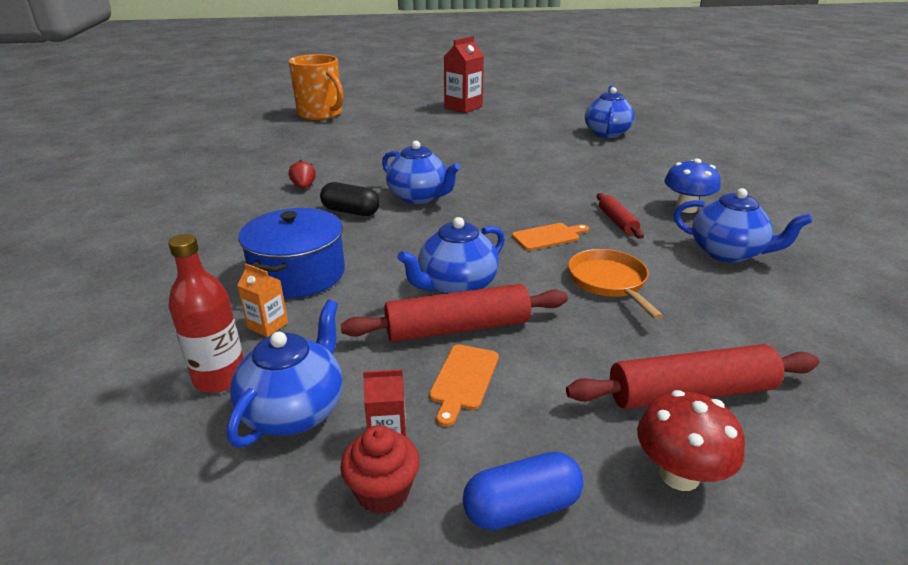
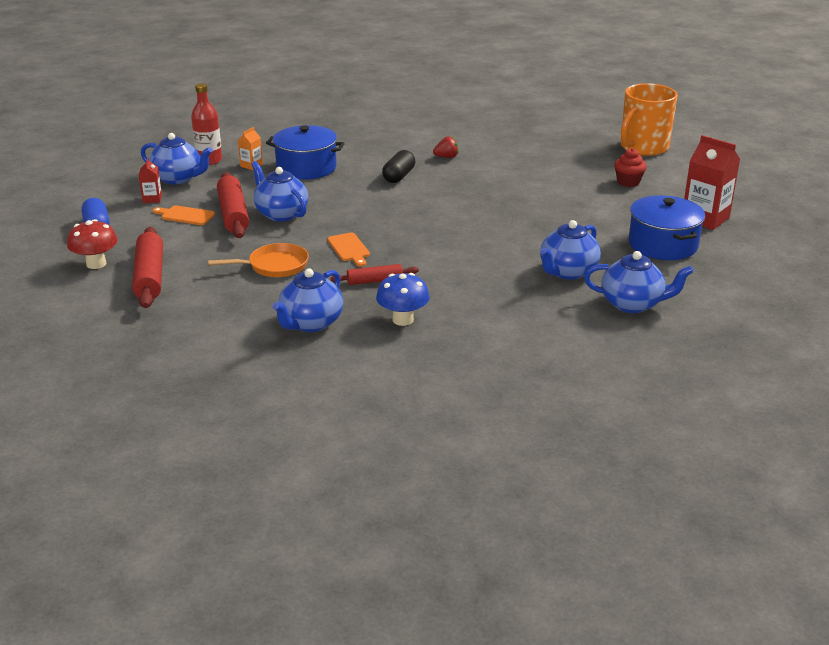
camera: 90 degrees right, 0 degrees up
red cupcake [340,425,419,514] -> red cupcake moved to [614,148,647,187]
blue teapot [382,141,461,204] -> blue teapot moved to [540,220,601,280]
none -> blue pot [629,195,705,260]

